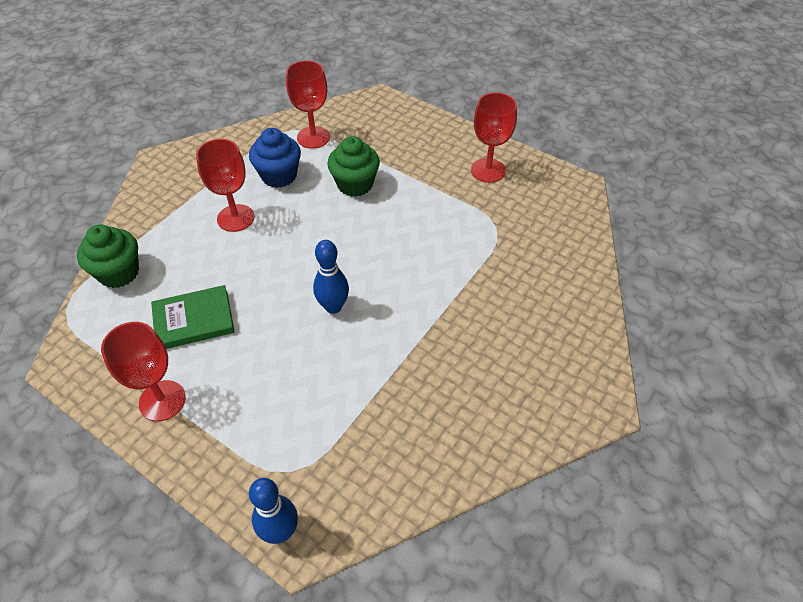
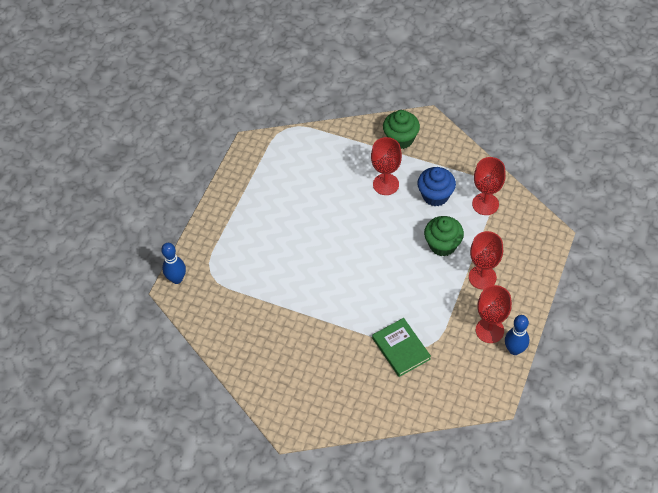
camera: 80 degrees right, 5 degrees up
green cupcake [77,225,139,288] -> green cupcake moved to [383,110,420,149]
red goblet [101,322,186,421] -> red goblet moved to [469,231,503,290]
green book [151,285,235,349] -> green book moved to [372,318,431,377]
blue bowling pin [313,240,349,314] -> blue bowling pin moved to [505,315,529,355]

